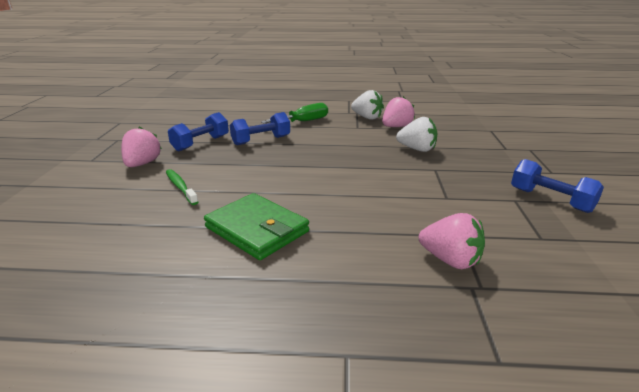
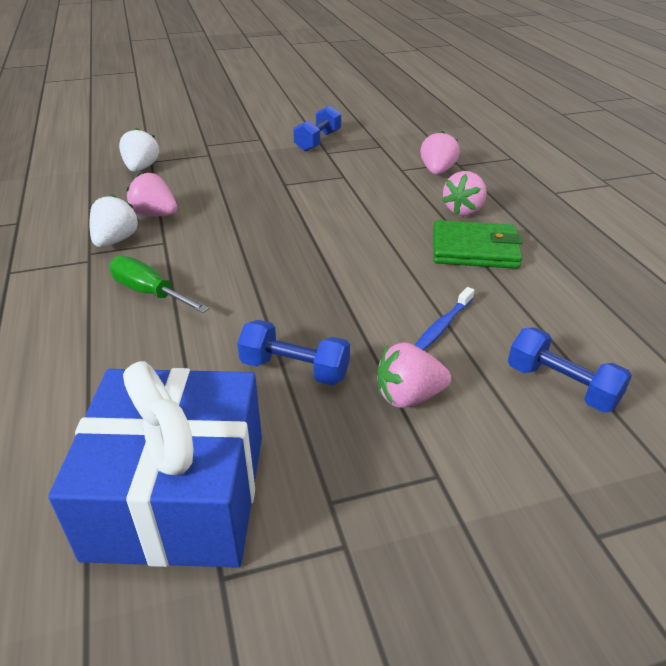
camera: 110 degrees left, 10 degrees up
green toothbrush [166,169,198,205] -> blue toothbrush [414,287,474,350]
green wallet [204,193,309,260] -> green wallet turned 75 degrees clockwise [433,220,523,269]
blue dumbbell [230,112,290,145] -> blue dumbbell moved to [508,327,632,413]
white strawberry [396,117,438,152] -> white strawberry moved to [119,128,159,172]
none -> blue gift [48,361,262,568]
none -> pink strawberry [442,171,487,216]

